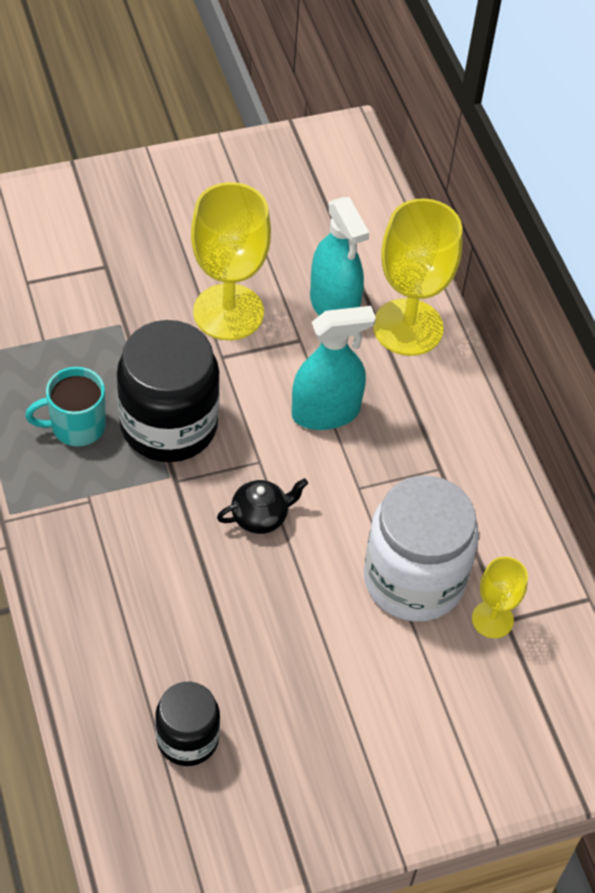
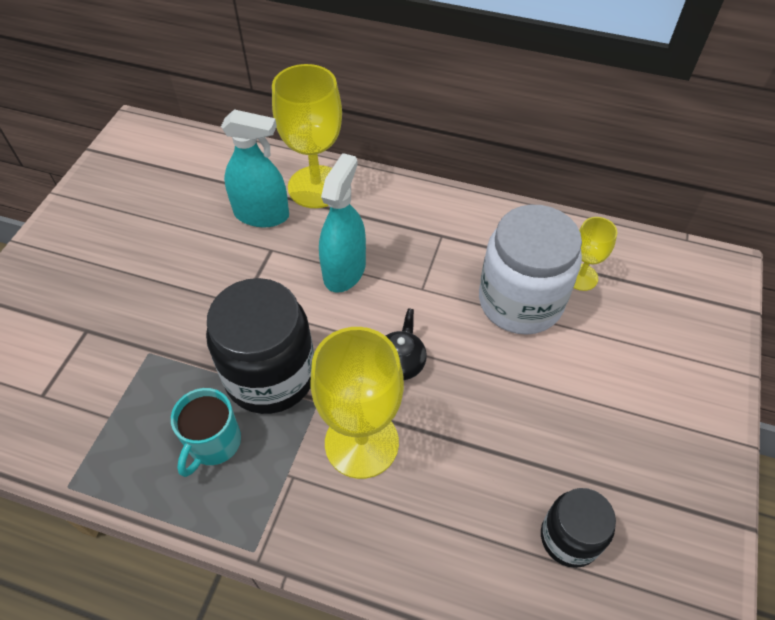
camera: 50 degrees left, 0 degrees up
yellow goblet [191,182,271,340] -> yellow goblet moved to [310,327,404,479]

